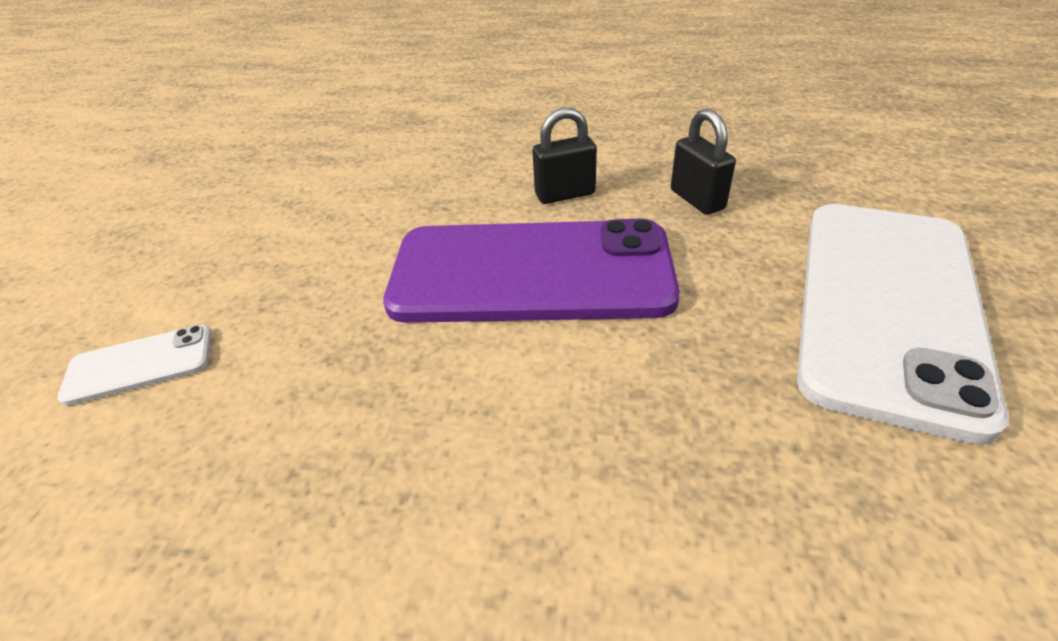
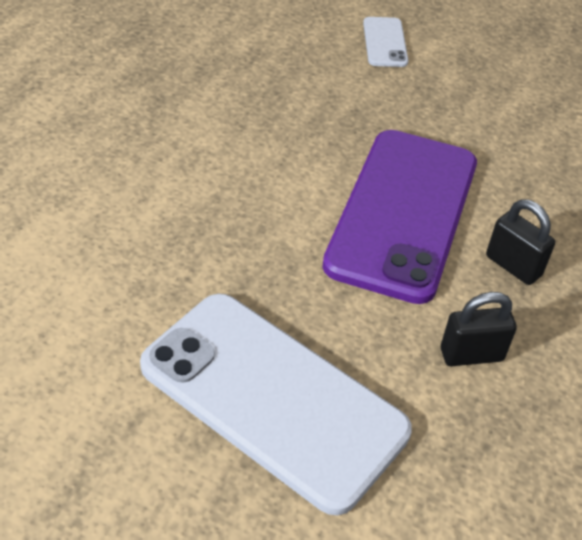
camera: 100 degrees right, 5 degrees up
black padlock [533,108,597,204] -> black padlock turned 45 degrees counterclockwise [486,199,555,285]

